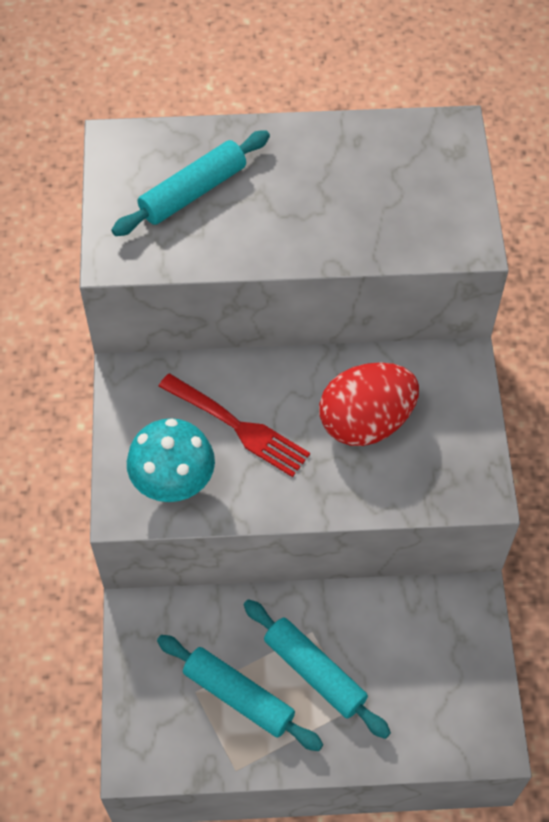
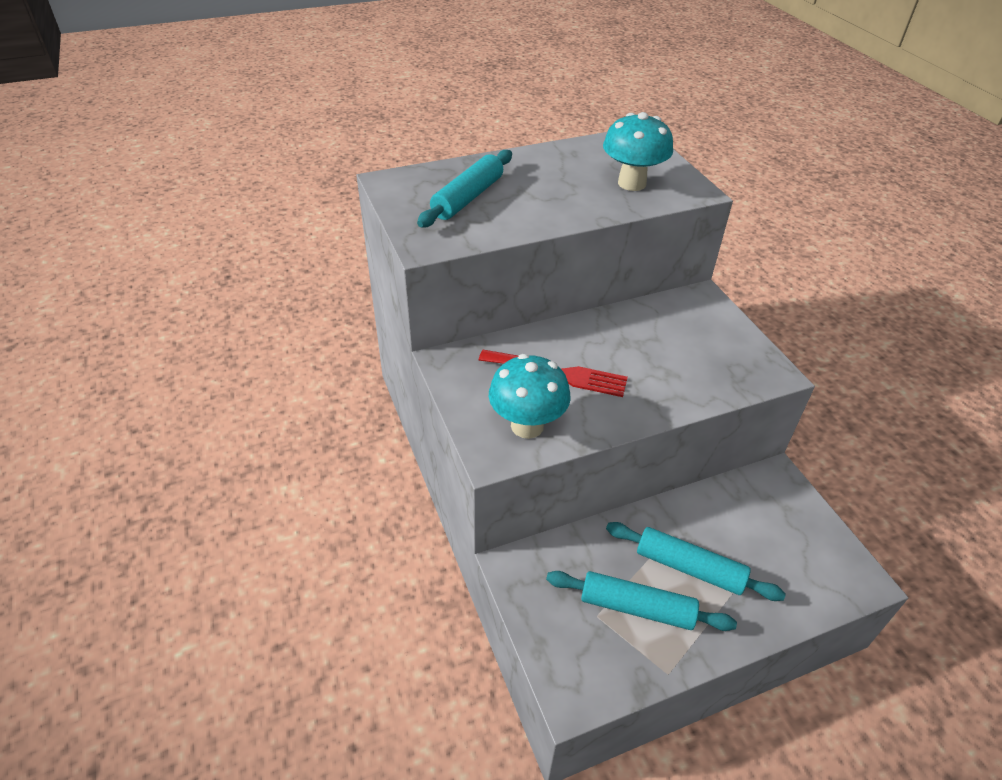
camera: 20 degrees left, 15 degrees down
red egg [319,362,419,446] -> none
none -> turquoise mushroom [603,112,673,191]

